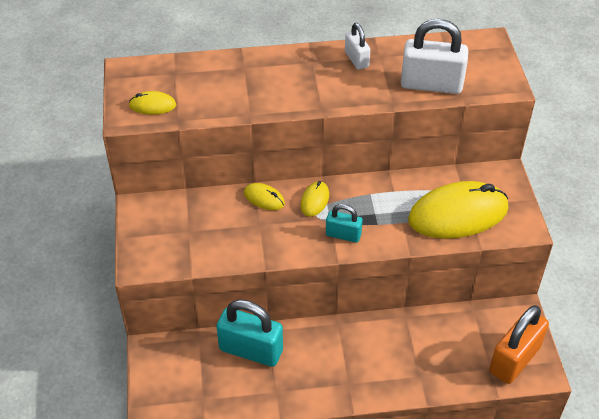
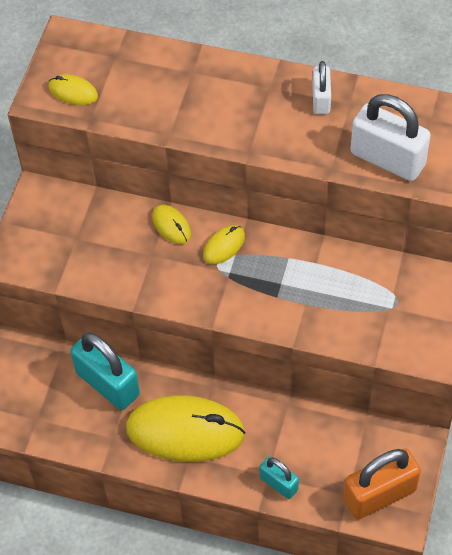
camera: 25 degrees right, 10 degrees up
turquoise padlock [326,204,363,243] -> turquoise padlock moved to [259,456,299,499]
yellow mouse [408,181,508,239] -> yellow mouse moved to [126,395,246,462]

